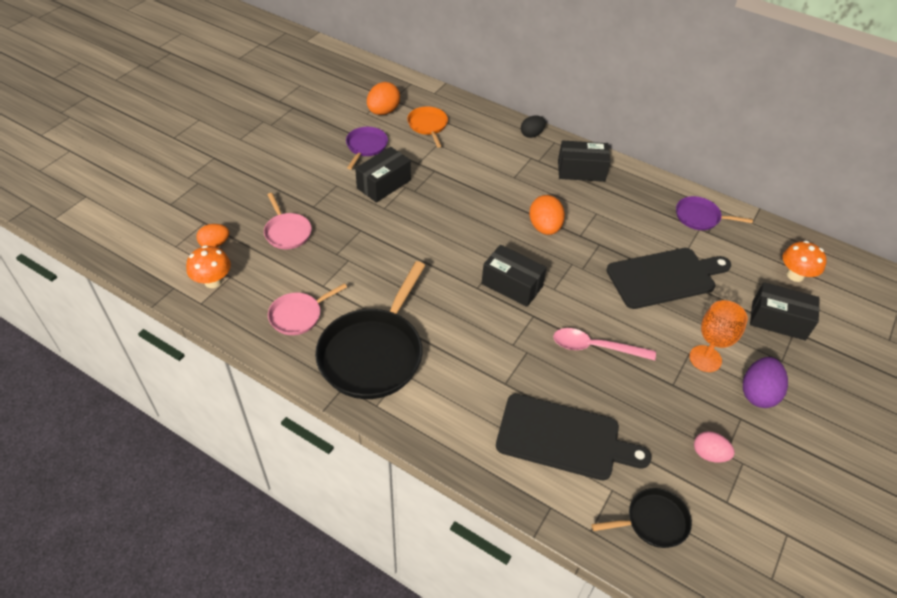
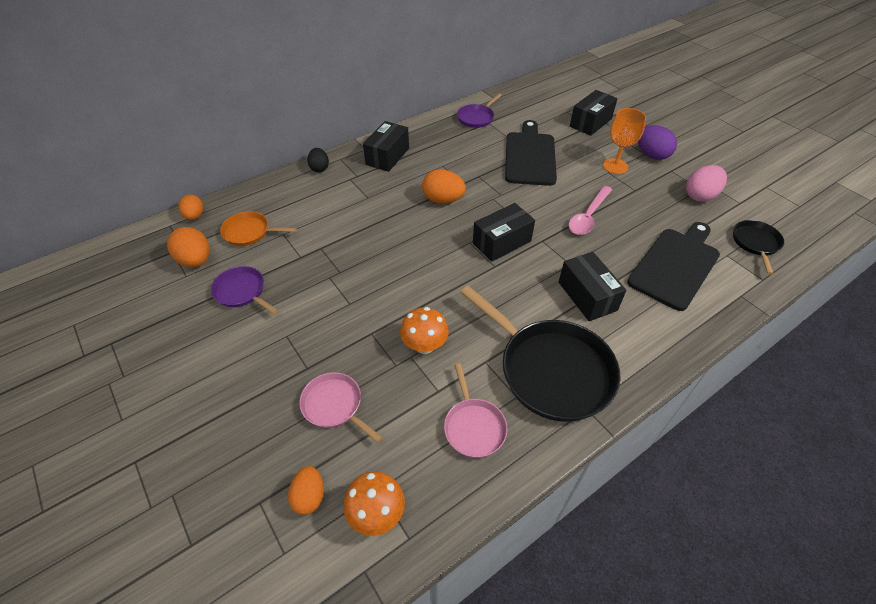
camera: 65 degrees left, 0 degrees up
pink pan [264,193,312,249] -> pink pan turned 135 degrees counterclockwise [299,372,383,443]
black box [355,147,411,203] -> black box moved to [559,252,626,321]
pink egg [694,431,735,463] -> pink egg [686,165,727,202], size x1.50
orange mushroom [783,241,827,282] -> orange mushroom moved to [400,307,449,354]
none -> orange egg [178,194,203,220]

